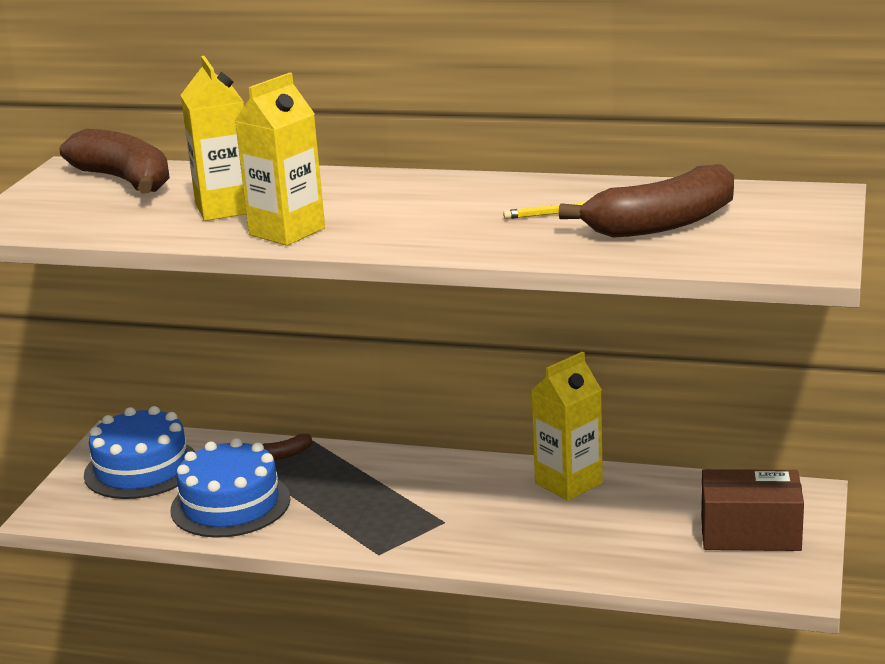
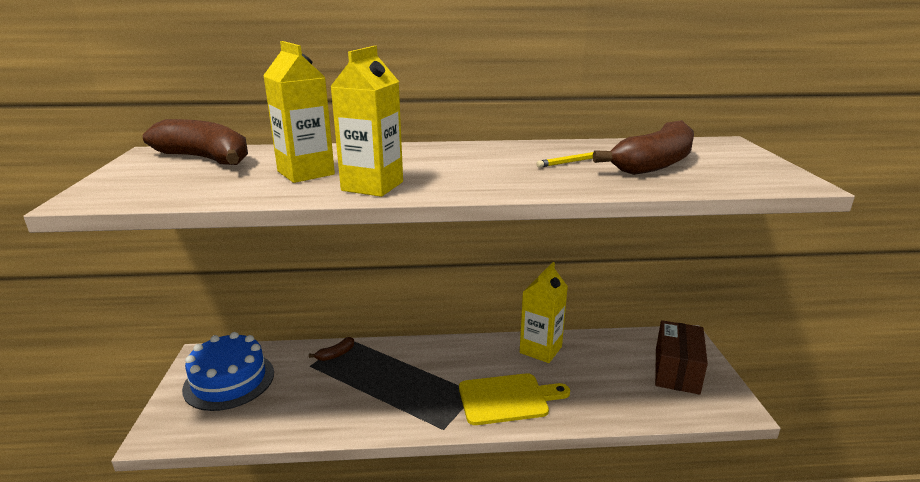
camera: 20 degrees left, 0 degrees up
blue cake [171,438,290,538] -> none
brown box [701,469,804,551] -> brown box turned 60 degrees counterclockwise [655,320,708,395]
none -> yellow cutting board [459,373,570,425]

